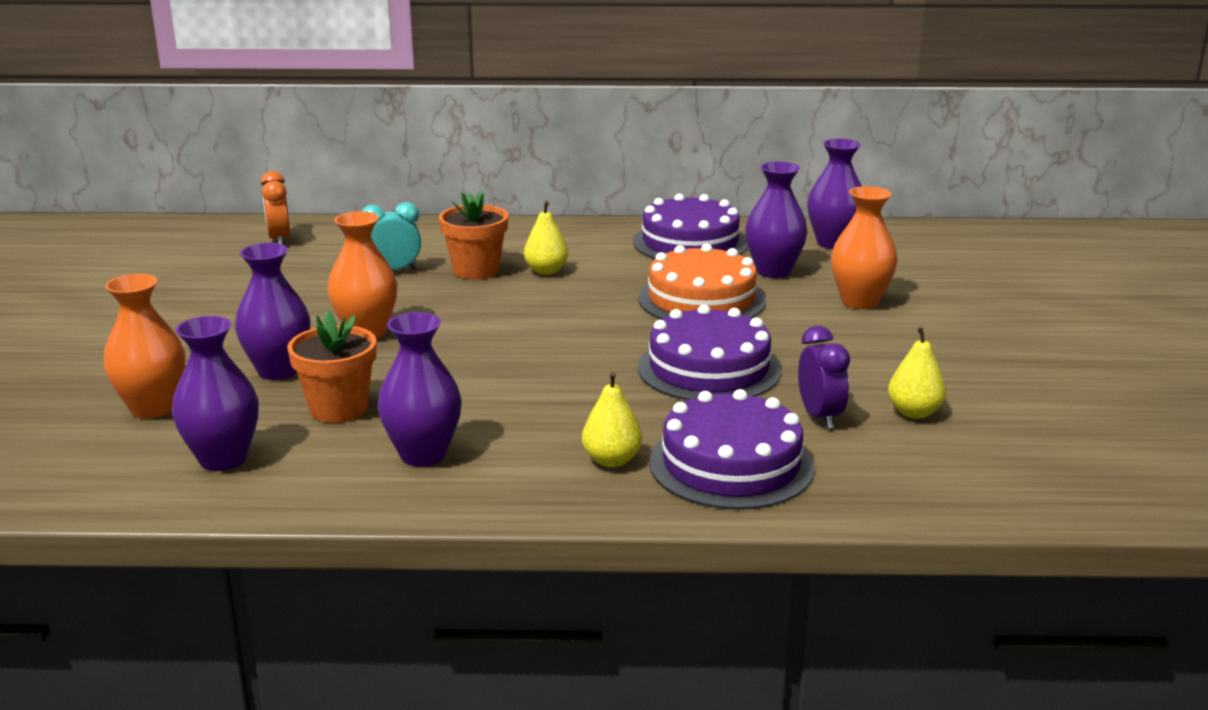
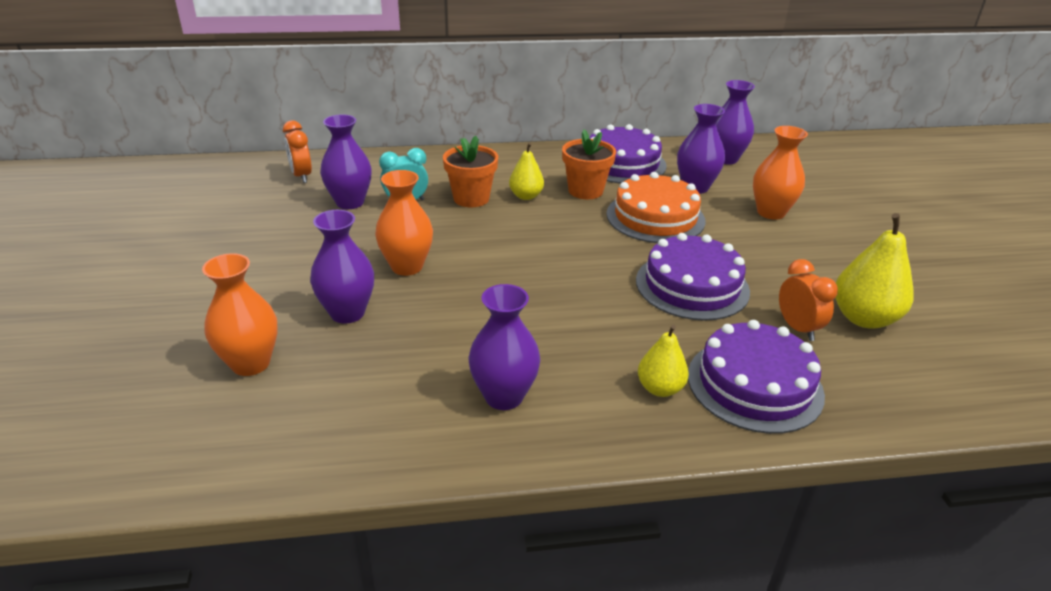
camera: 10 degrees left, 10 degrees up
purple vase [172,316,259,471] -> purple vase moved to [320,114,372,209]
orange flower pot [287,310,377,423] -> orange flower pot moved to [562,129,616,199]
purple clock [798,326,850,429] -> orange clock [779,259,838,341]
yellow pear [888,326,946,419] -> yellow pear [835,213,914,329], size x1.64

